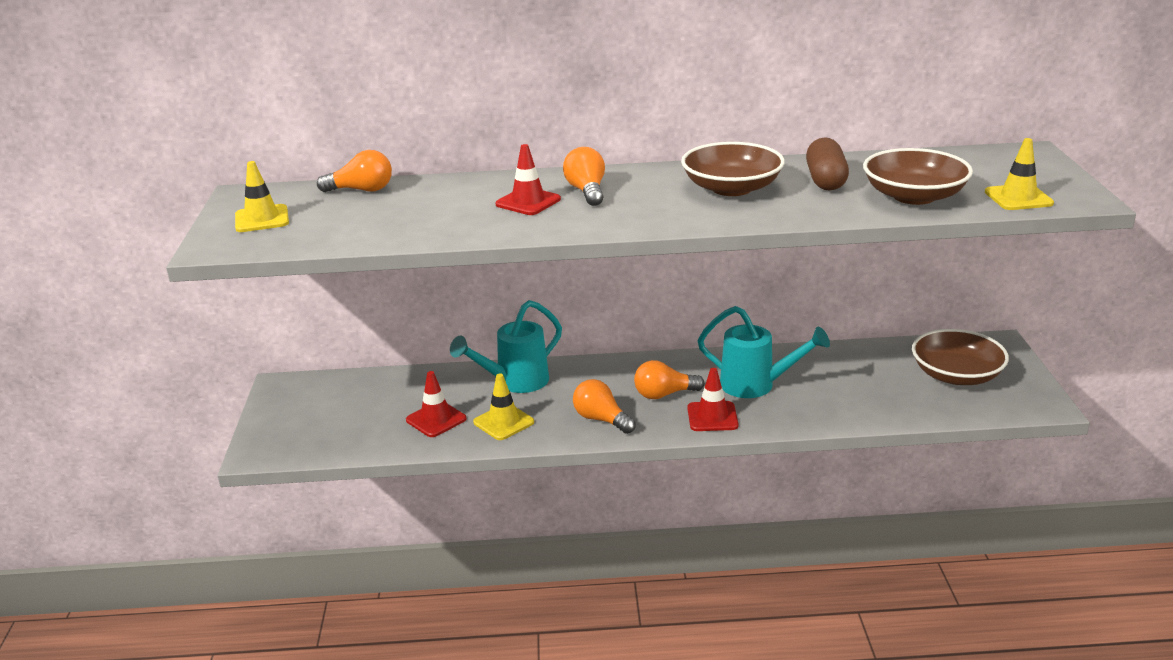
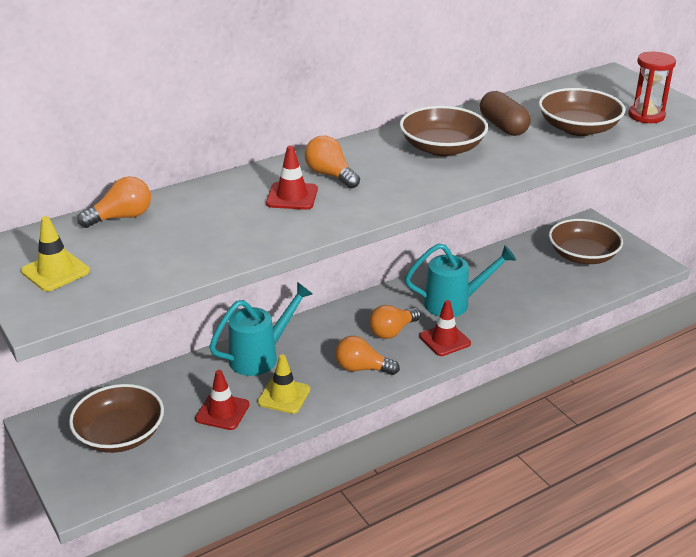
camera: 30 degrees left, 5 degrees up
turquoise watering can [450,300,562,393] -> turquoise watering can turned 150 degrees counterclockwise [209,282,313,376]
yellow traffic cone [985,138,1054,210] -> red hourglass [628,52,676,123]
none -> brown bowl [69,384,164,453]

